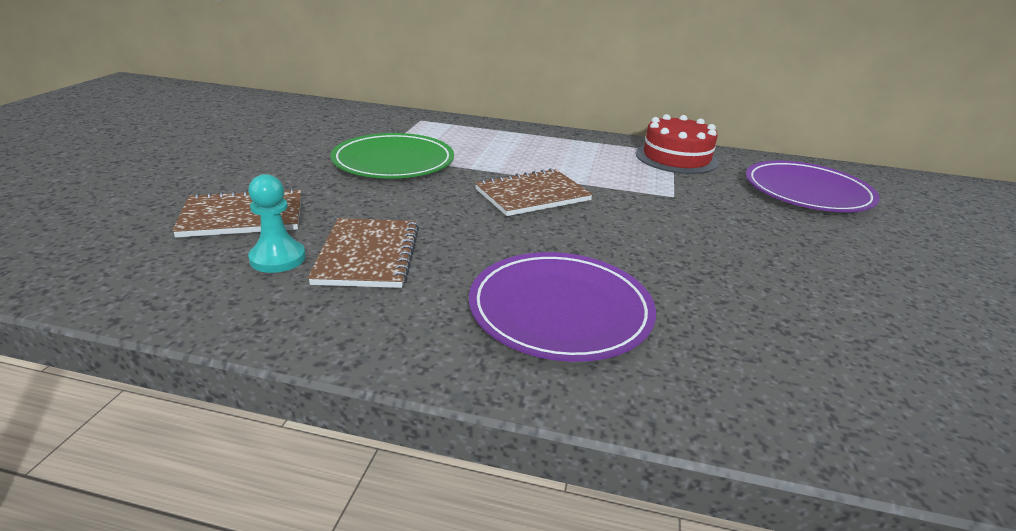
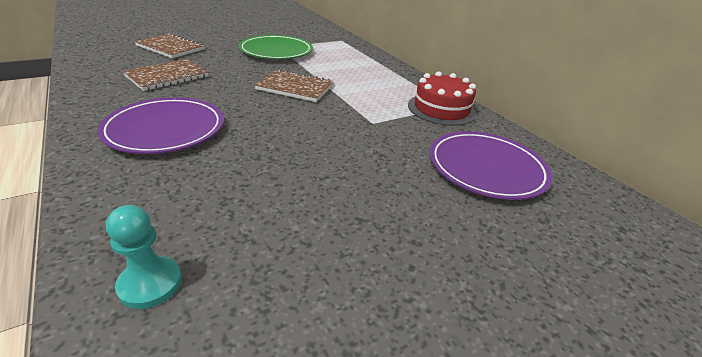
camera: 45 degrees right, 5 degrees up
turquoise pawn [248,174,306,273] -> turquoise pawn moved to [106,205,182,309]

